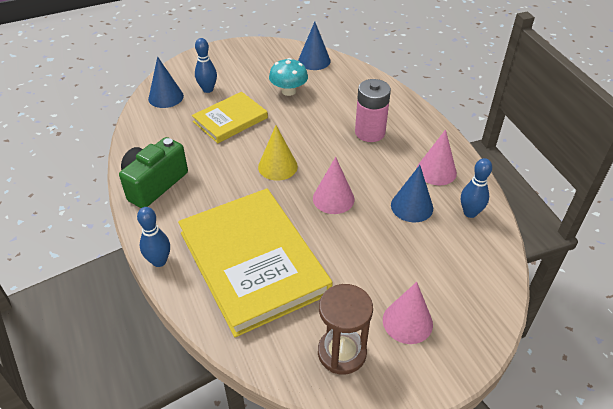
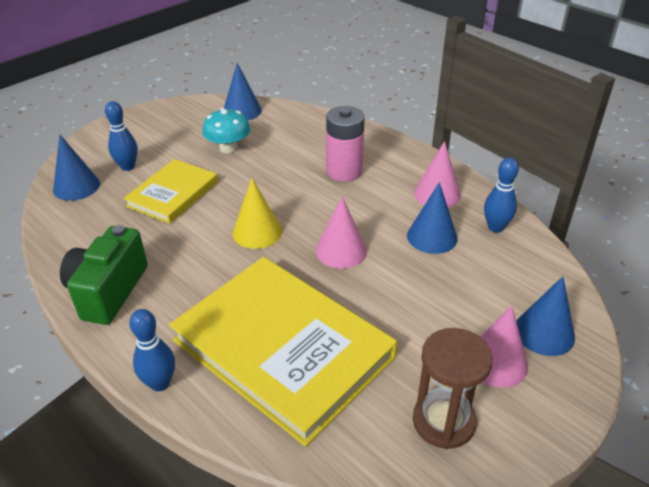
camera: 20 degrees left, 5 degrees down
none -> blue cone [516,276,575,356]

